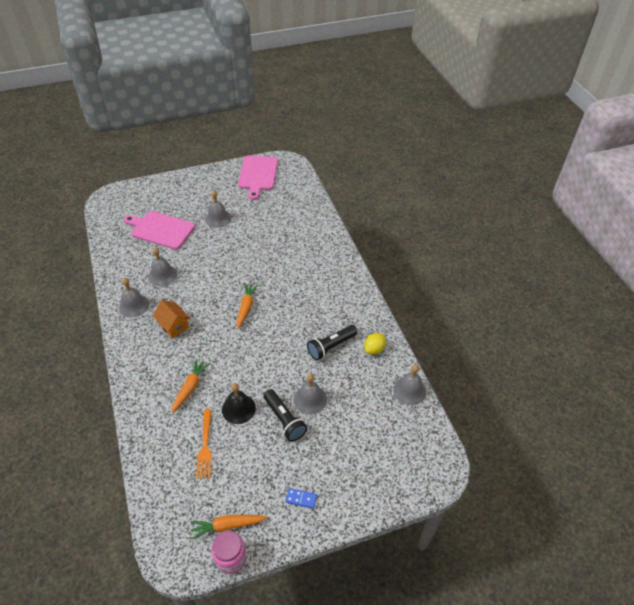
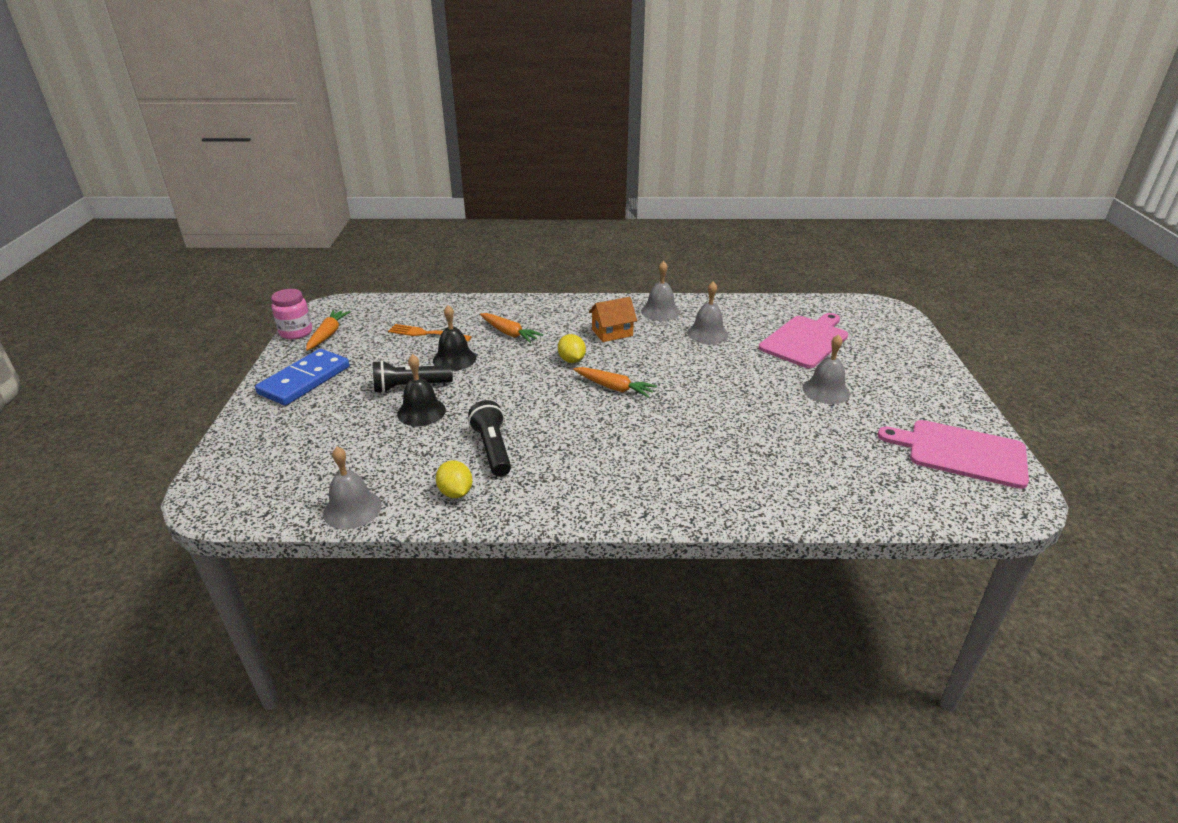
camera: 110 degrees right, 15 degrees down
blue domino [286,488,317,508] -> blue domino [255,349,350,406], size x2.41
grey bell [294,373,327,414] -> black bell [397,354,446,426]
none -> yellow lemon [558,334,586,363]

